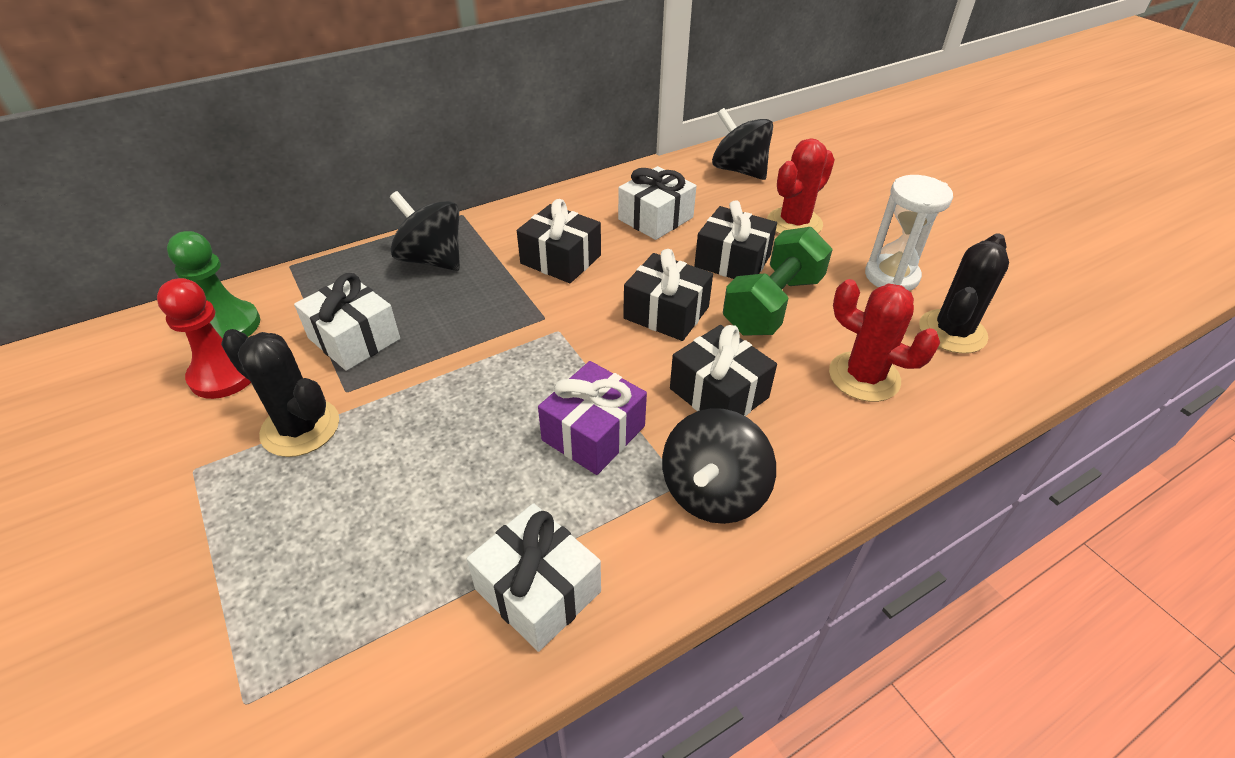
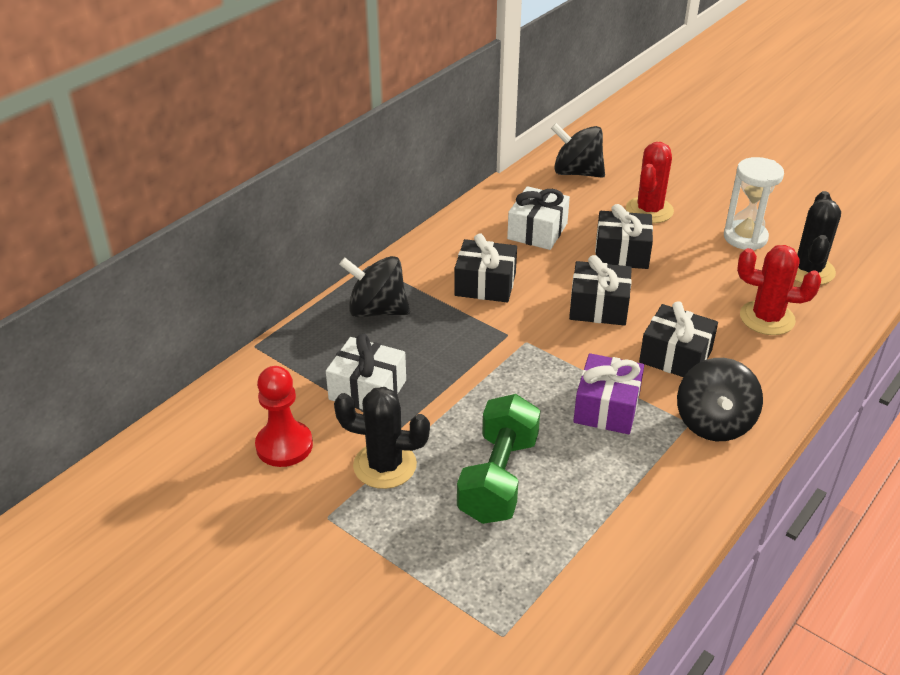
camera: 20 degrees left, 5 degrees down
green pawn [167,231,260,338] -> none
white gift [467,503,601,652] -> none
green dumbbell [723,227,833,336] -> green dumbbell moved to [457,394,540,524]

